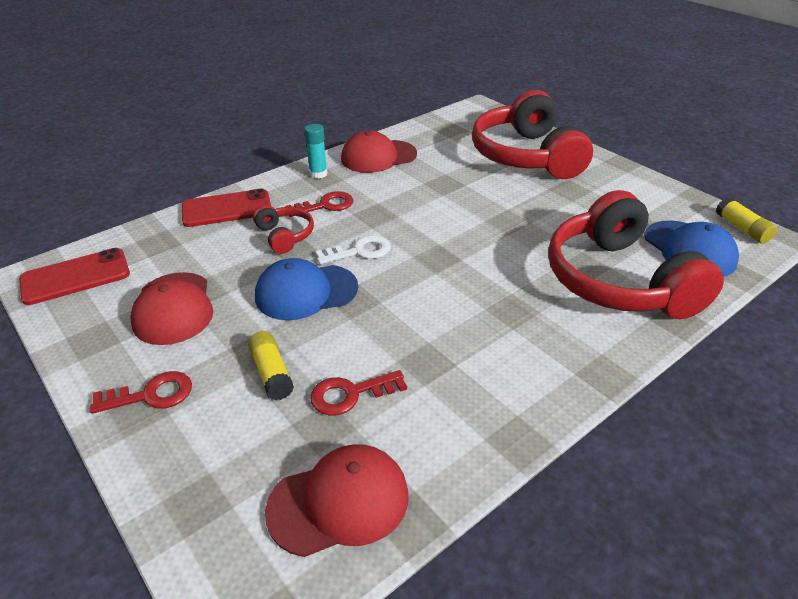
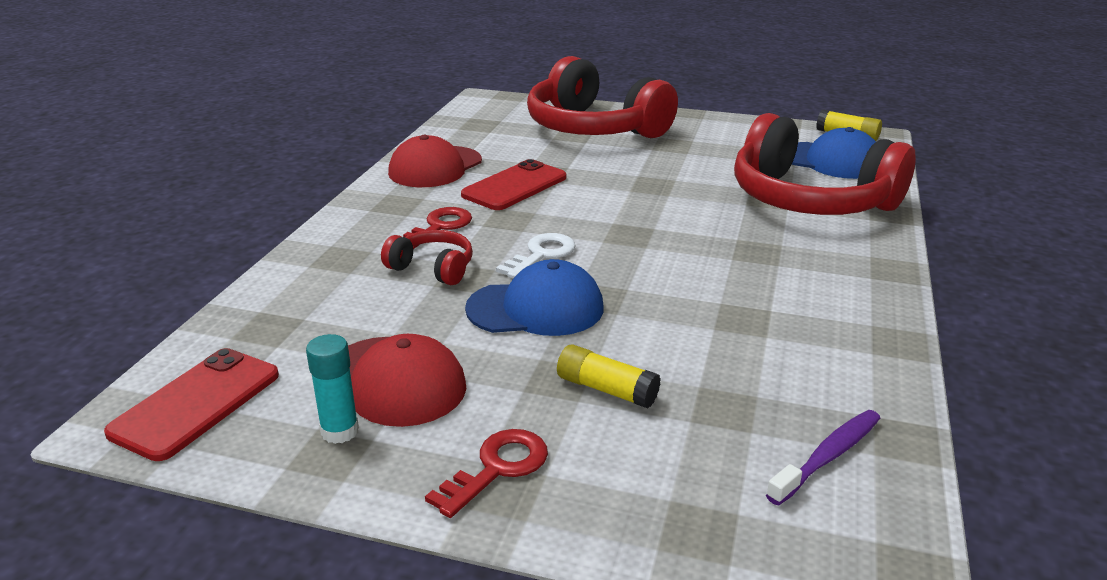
camera: 35 degrees left, 10 degrees down
red phone [182,188,271,227] -> red phone moved to [461,159,566,210]
blue cap [255,258,358,320] -> blue cap turned 135 degrees counterclockwise [465,259,604,336]
red cap [265,444,409,557] -> purple toothbrush [766,410,880,506]
turquoise glue stick [304,124,328,179] -> turquoise glue stick moved to [306,334,359,444]
red key [310,370,407,416] -> none

